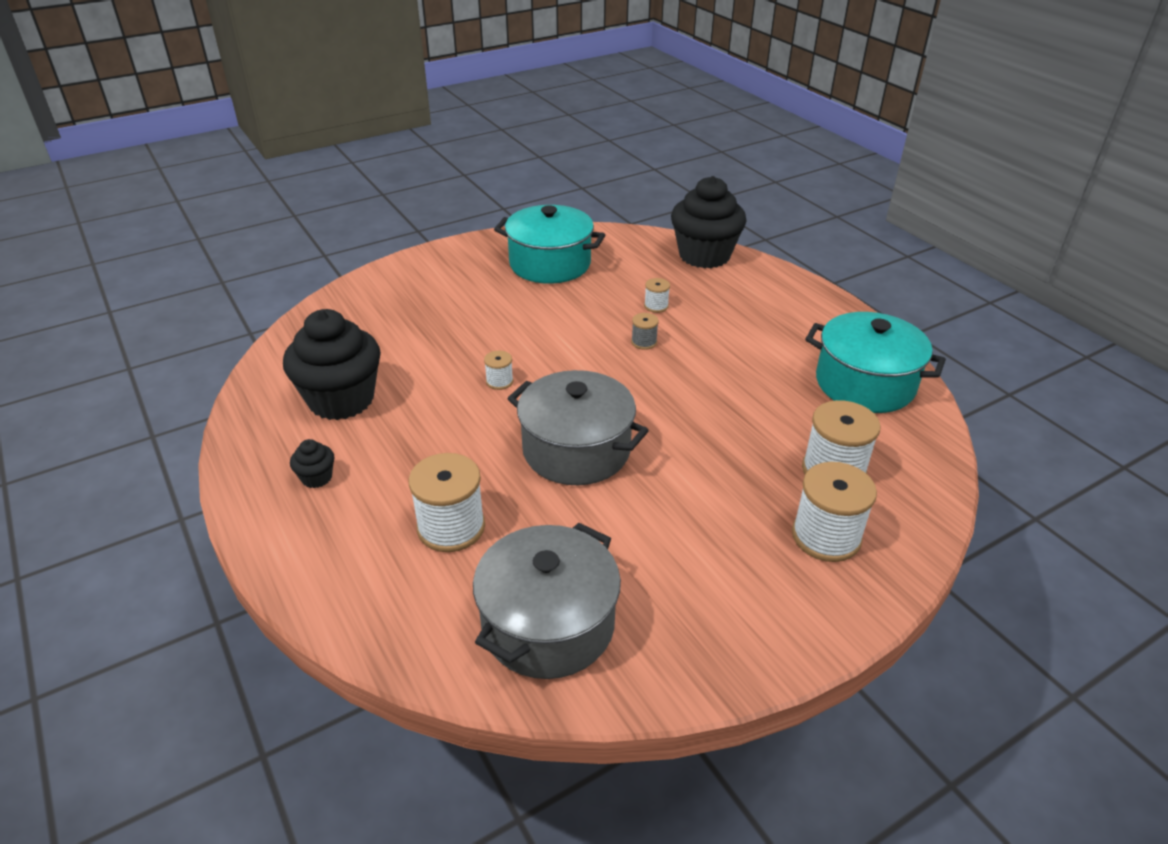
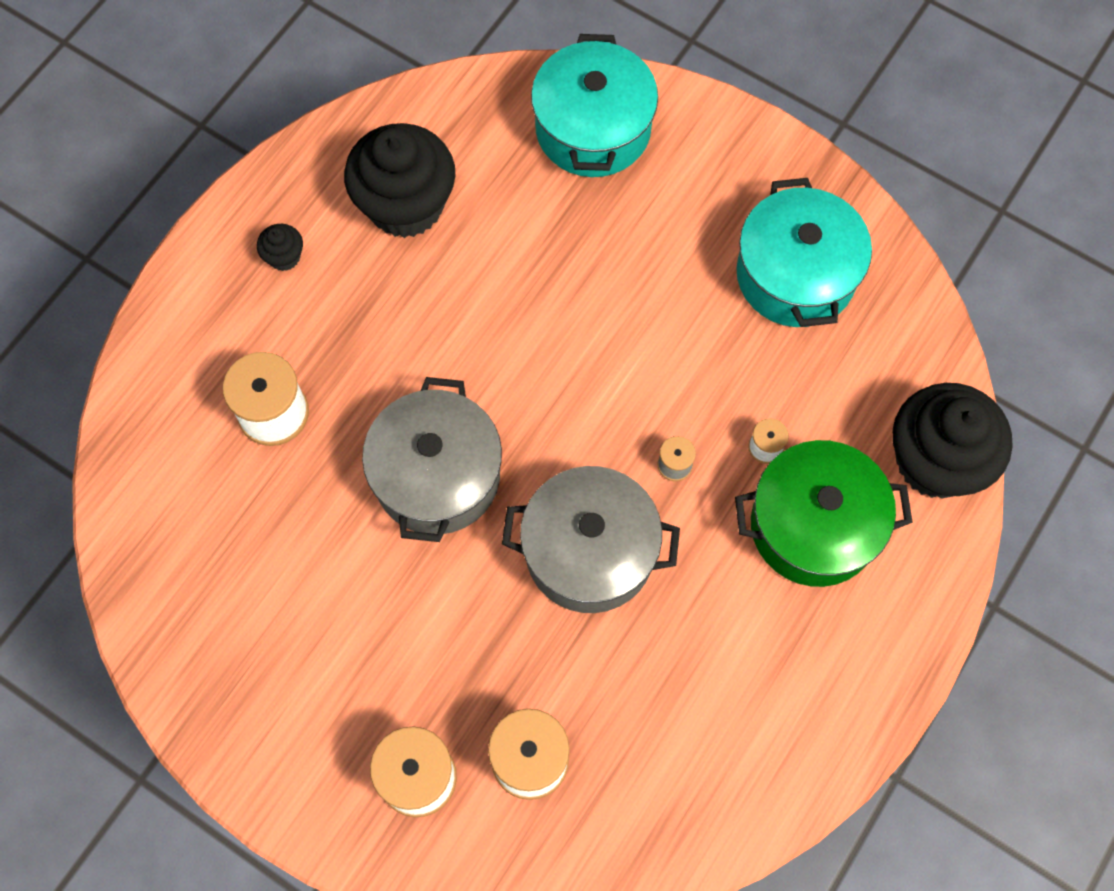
camera: 65 degrees right, 30 degrees up
grey pot [473,523,621,679] -> grey pot moved to [502,466,680,613]
white spool [484,351,513,390] -> none
turquoise pot [805,312,946,413] -> turquoise pot moved to [531,34,658,177]
none -> green pot [735,440,913,587]

